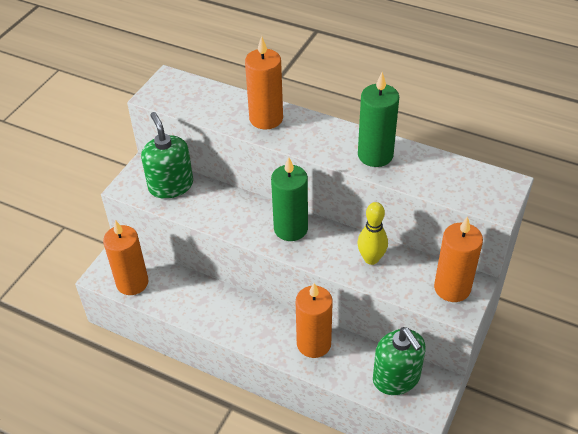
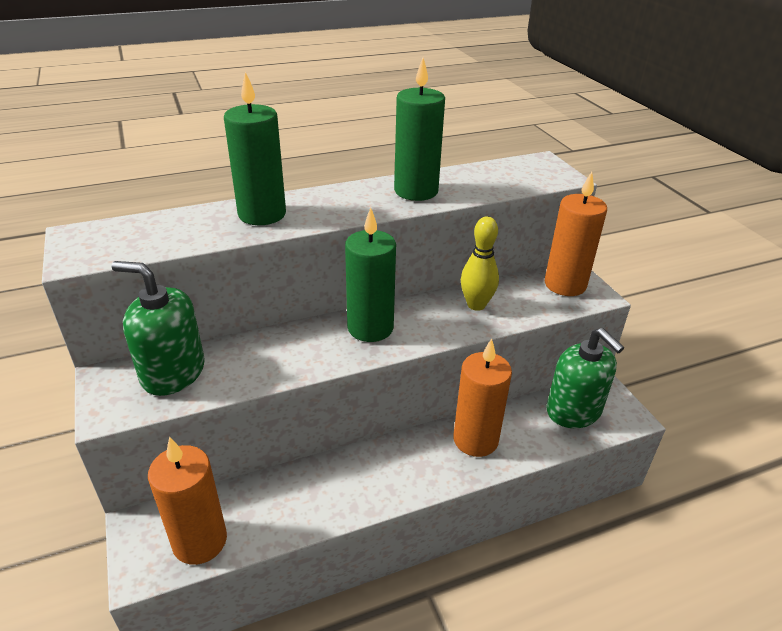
camera: 50 degrees left, 10 degrees down
orange candle [245,36,283,129] -> green candle [224,72,286,225]
green soap dispenser [373,327,426,395] -> green soap dispenser turned 45 degrees clockwise [546,328,624,428]

